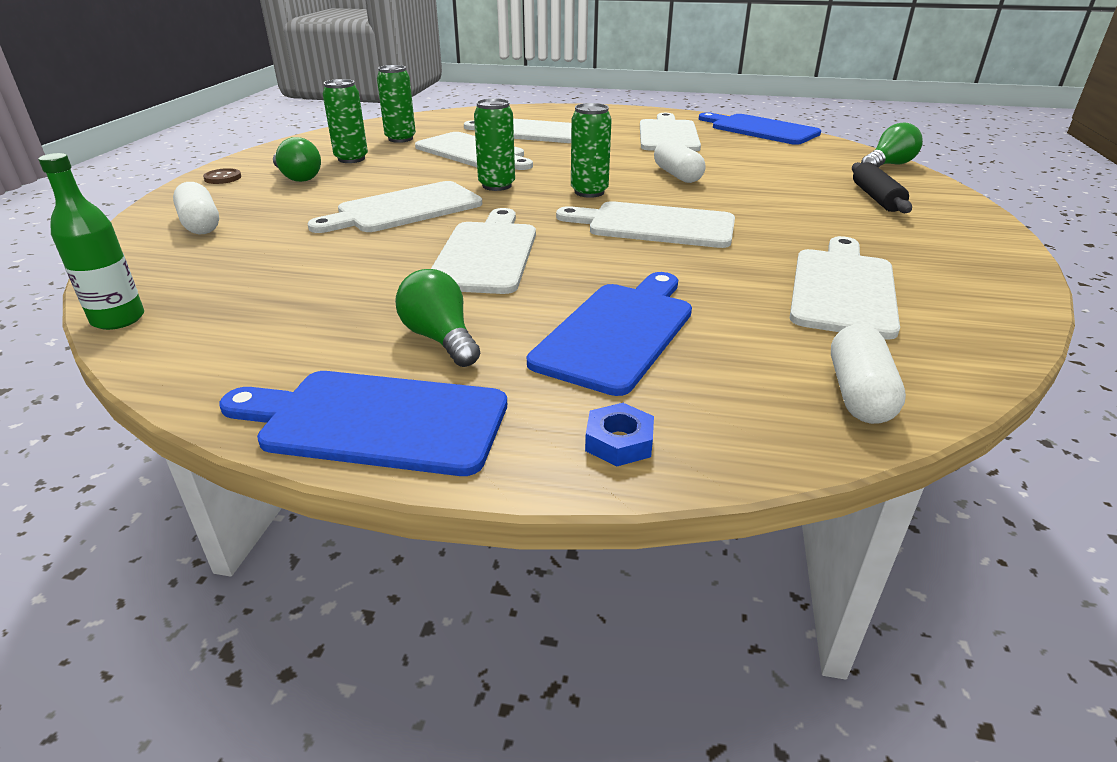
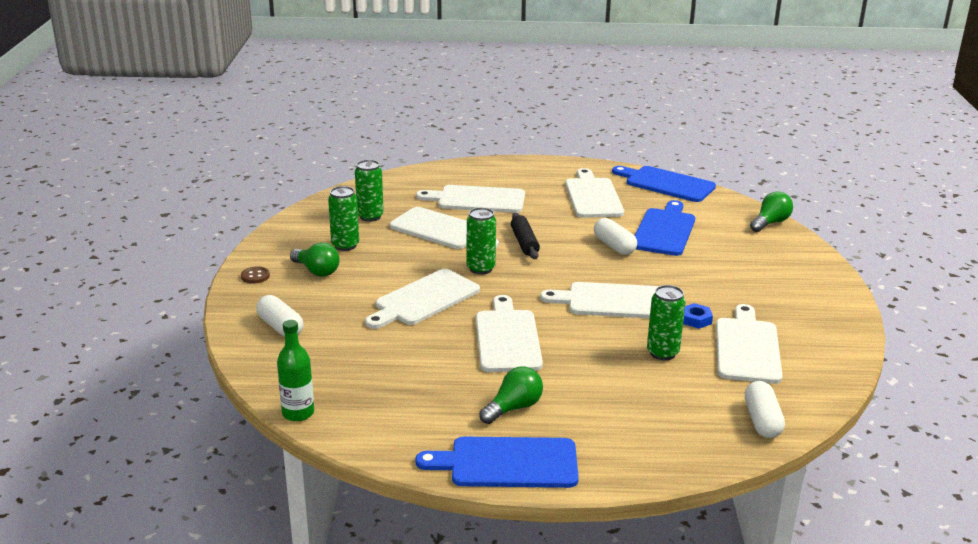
camera: 10 degrees left, 5 degrees down
green light bulb [395,269,480,367] -> green light bulb turned 90 degrees clockwise [479,367,543,424]
blue cutting board [527,272,692,396] -> blue cutting board moved to [635,200,695,256]
green can [571,103,612,198] -> green can moved to [647,285,686,360]
blue nut [585,403,654,467] -> blue nut moved to [683,303,713,329]
black rolling pin [852,162,912,213] -> black rolling pin moved to [511,213,540,259]

